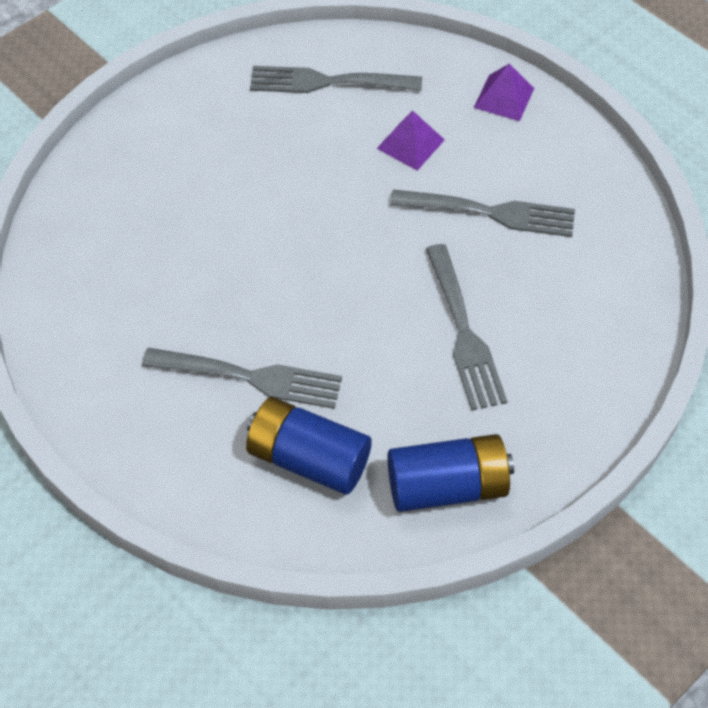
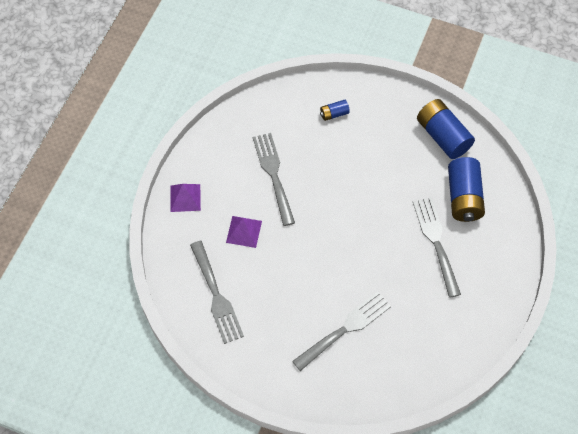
camera: 115 degrees left, 5 degrees up
grey fork [426,244,508,411] -> grey fork moved to [292,291,391,371]
none -> blue battery [320,100,350,121]

